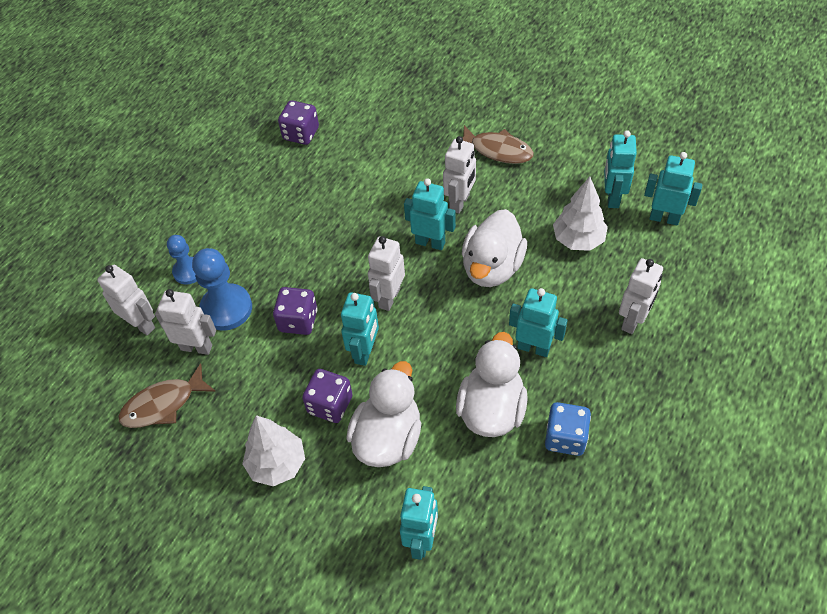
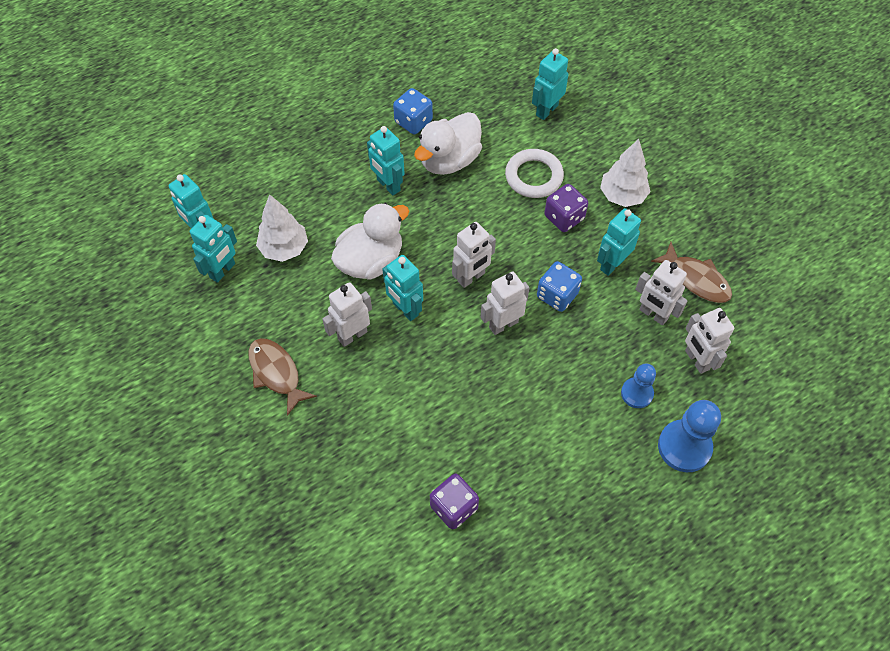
camera: 155 degrees left, 5 degrees up
brown fish [118,363,216,428] -> brown fish turned 45 degrees clockwise [651,242,732,303]
blue pawn [192,248,252,331] -> blue pawn moved to [658,400,721,472]
purple dice [273,287,318,335] -> blue dice [537,261,582,312]
turquoise robot [341,292,379,366] -> turquoise robot moved to [597,208,641,276]
white duck [346,361,421,467] -> white ring [505,149,564,198]
white robot [619,258,663,334] -> white robot moved to [481,271,529,335]

